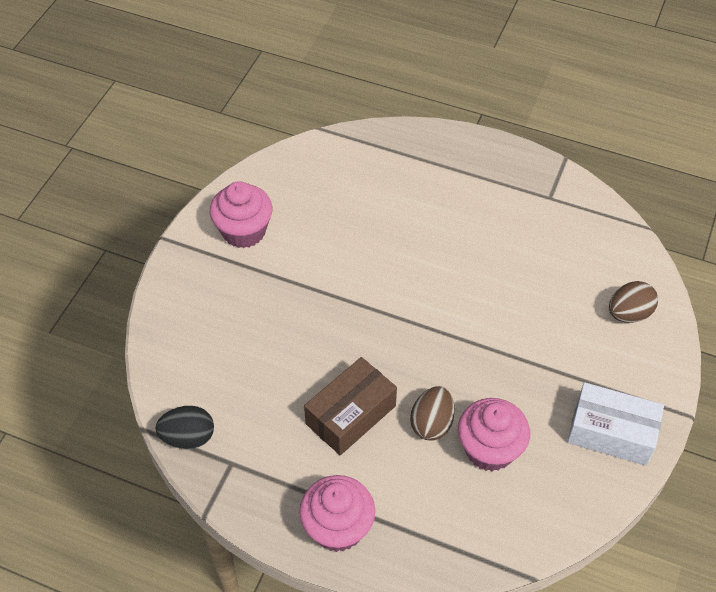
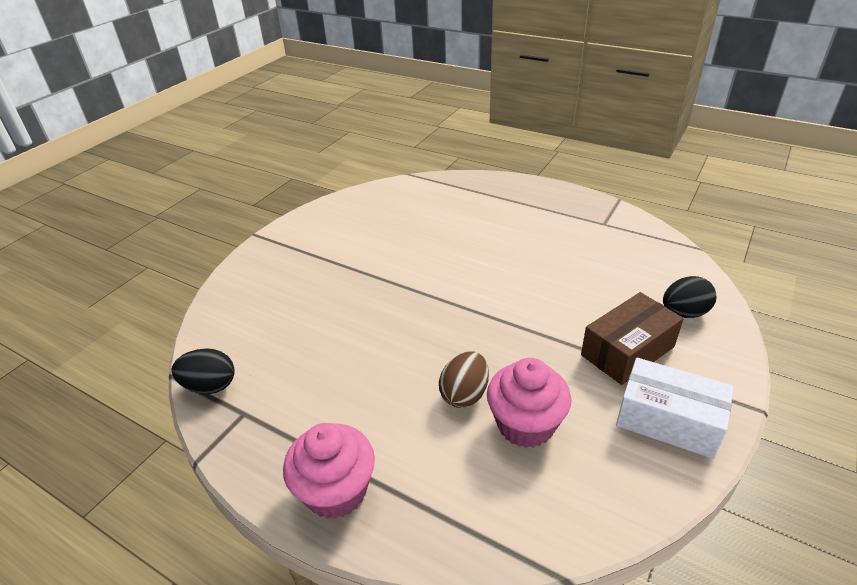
camera: 10 degrees right, 15 degrees down
pink cupcake [210,181,272,248] -> none
brown box [304,357,397,455] -> brown box moved to [581,292,684,385]
brown egg [609,281,658,323] -> black egg [663,276,716,318]

